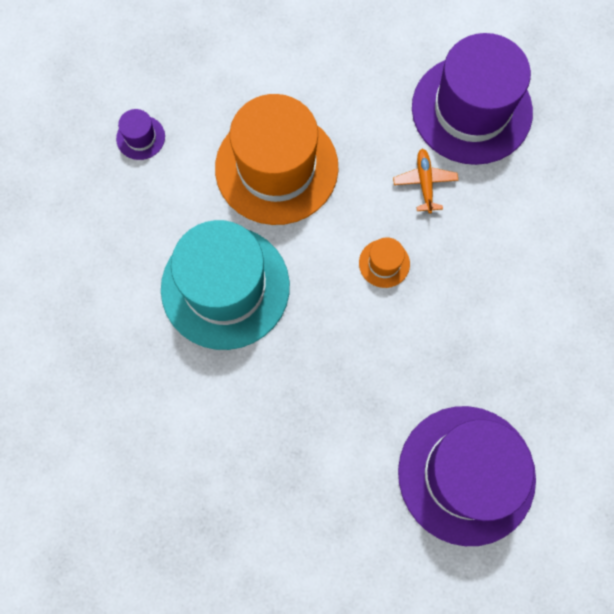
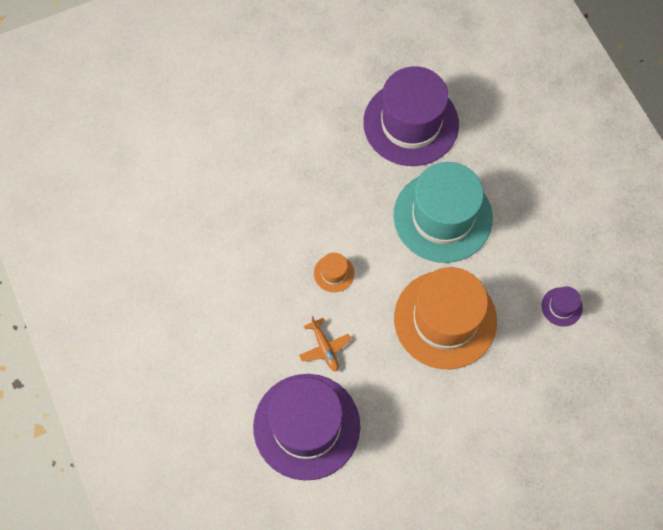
camera: 160 degrees right, 5 degrees down
purple hat [398,406,536,546] -> purple hat moved to [363,66,459,166]

